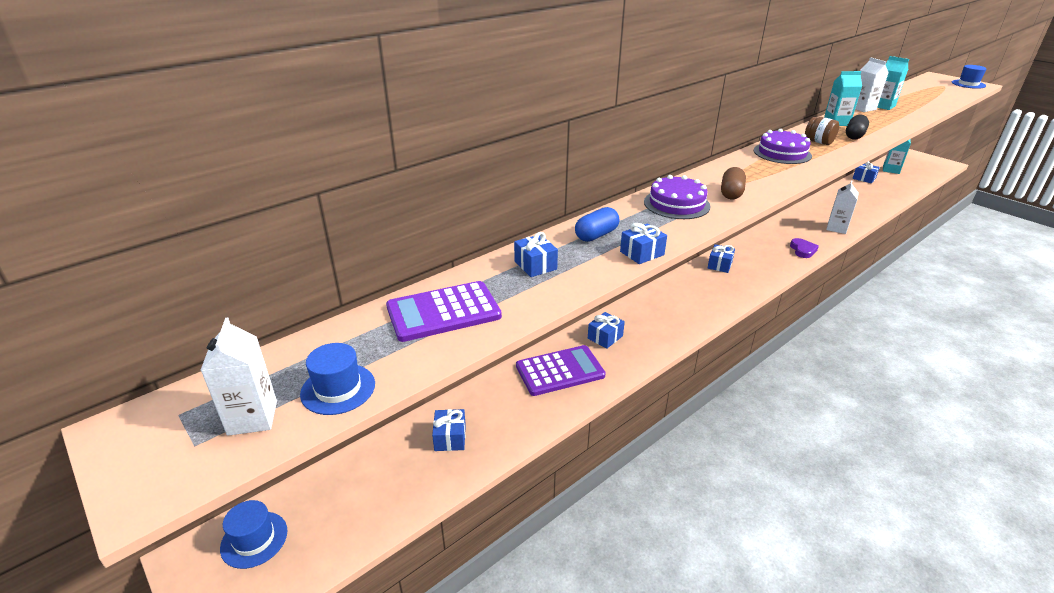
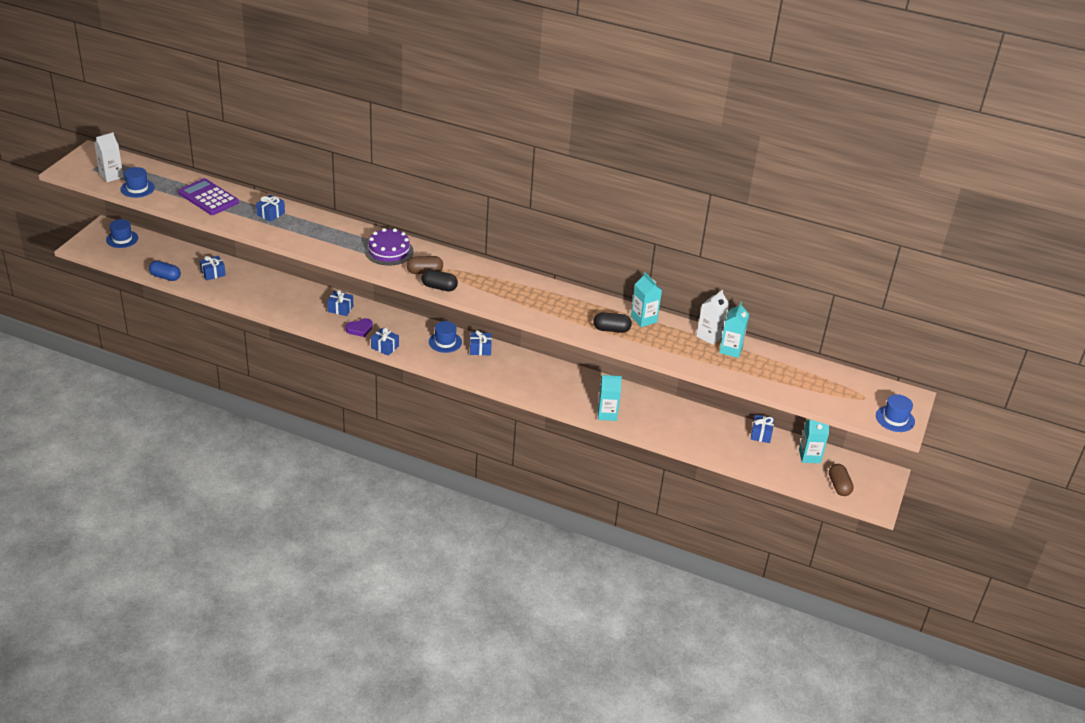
camera: 60 degrees right, 5 degrees up
purple calculator [516,345,606,396] -> none
blue capsule [575,207,619,242] -> blue capsule moved to [149,261,181,281]
blue gift [620,223,667,264] -> blue gift moved to [371,327,399,356]
purple cake [754,129,812,164] -> none
purple heart [790,238,819,258] -> purple heart moved to [345,318,373,337]
brown jar [805,117,840,145] -> none
white carton [826,180,859,234] -> turquoise carton [598,375,622,421]
none -> black capsule [421,269,458,291]
none -> blue hat [429,321,462,353]
none -> brown capsule [829,464,854,496]

